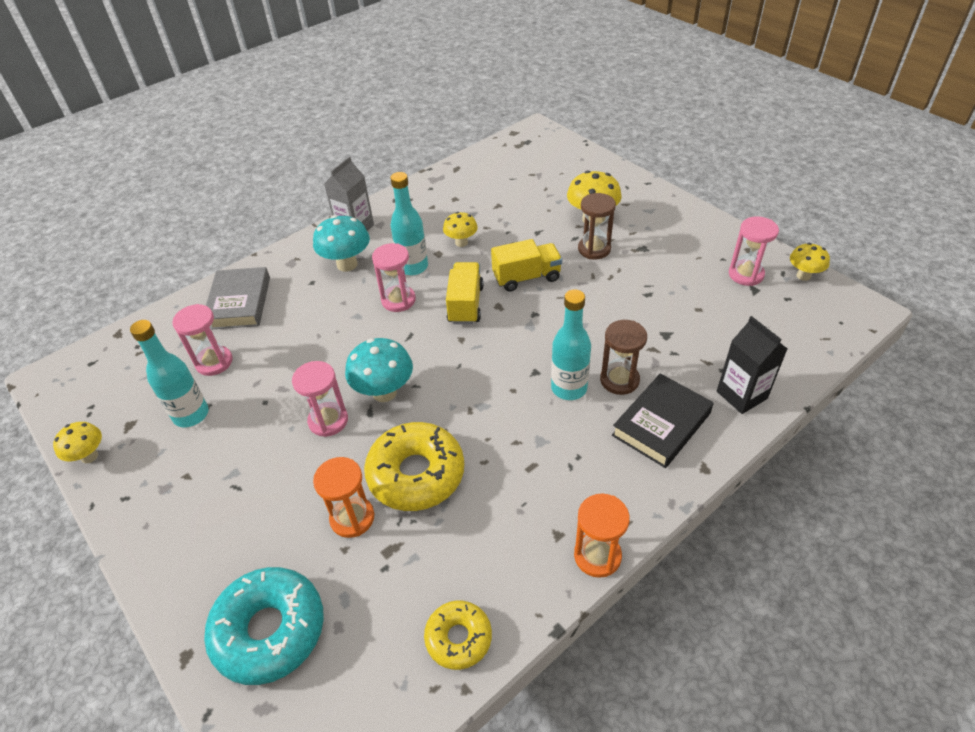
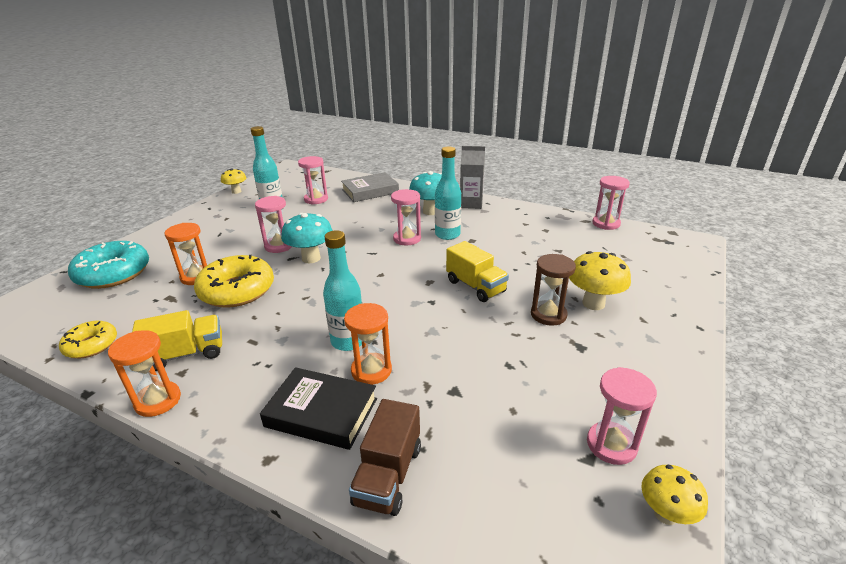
camera: 65 degrees right, 15 degrees down
yellow mushroom [443,212,478,247] -> none
yellow truck [446,262,484,324] -> yellow truck moved to [132,310,222,371]
brown hourglass [600,320,647,395] -> orange hourglass [344,303,392,385]
black carton [717,316,787,414] -> brown truck [349,399,421,516]
none -> pink hourglass [592,176,630,230]

